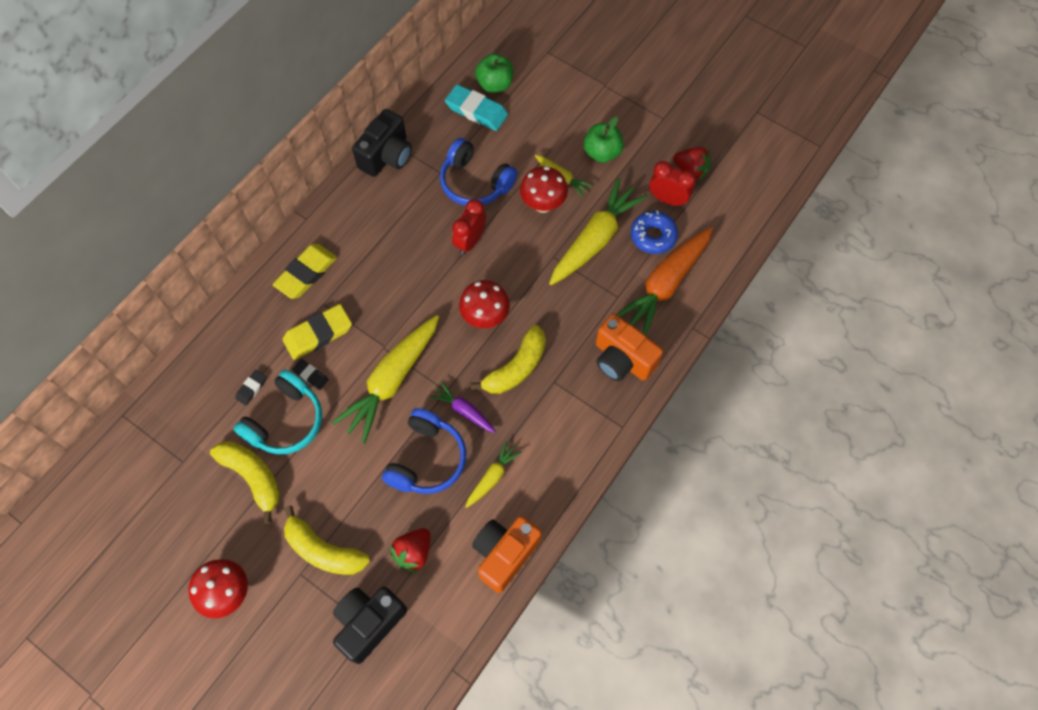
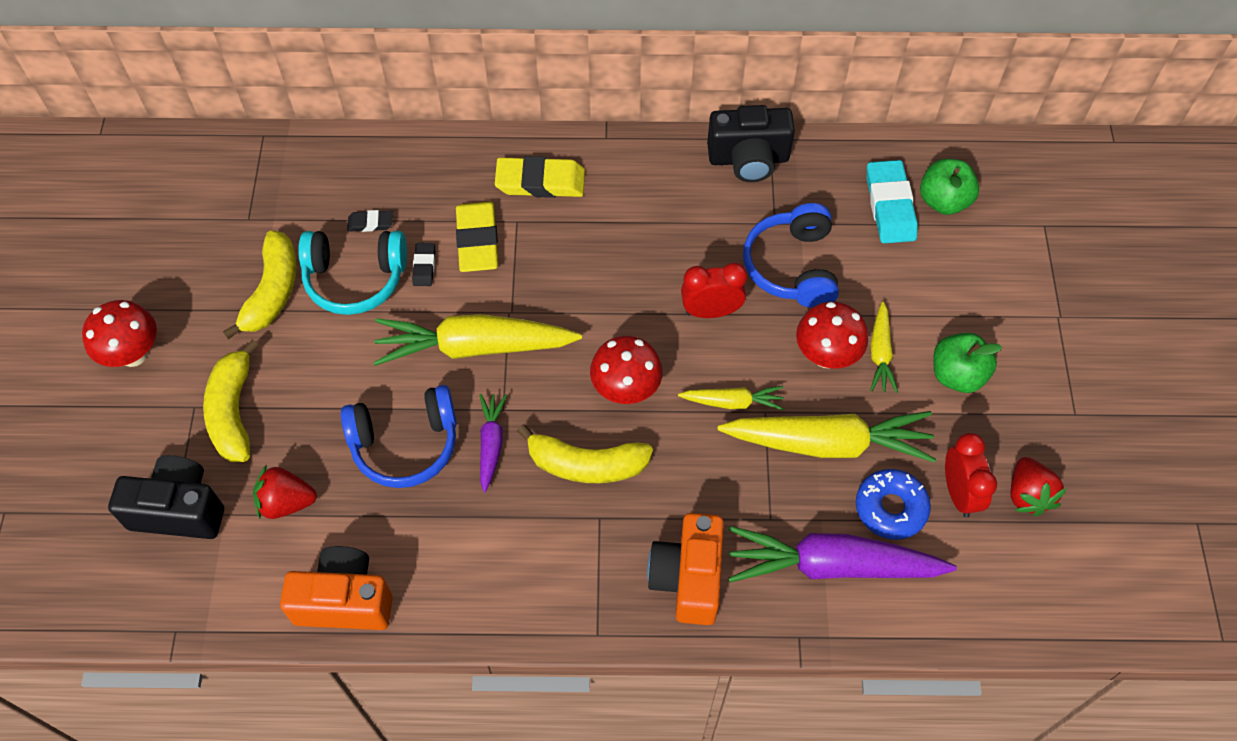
camera: 55 degrees right, 5 degrees down
yellow eraser [282,304,352,360] -> yellow eraser turned 60 degrees clockwise [456,202,498,272]
yellow carrot [465,441,522,508] -> yellow carrot moved to [678,386,784,411]
orange carrot [616,227,713,336] -> purple carrot [728,526,957,582]

